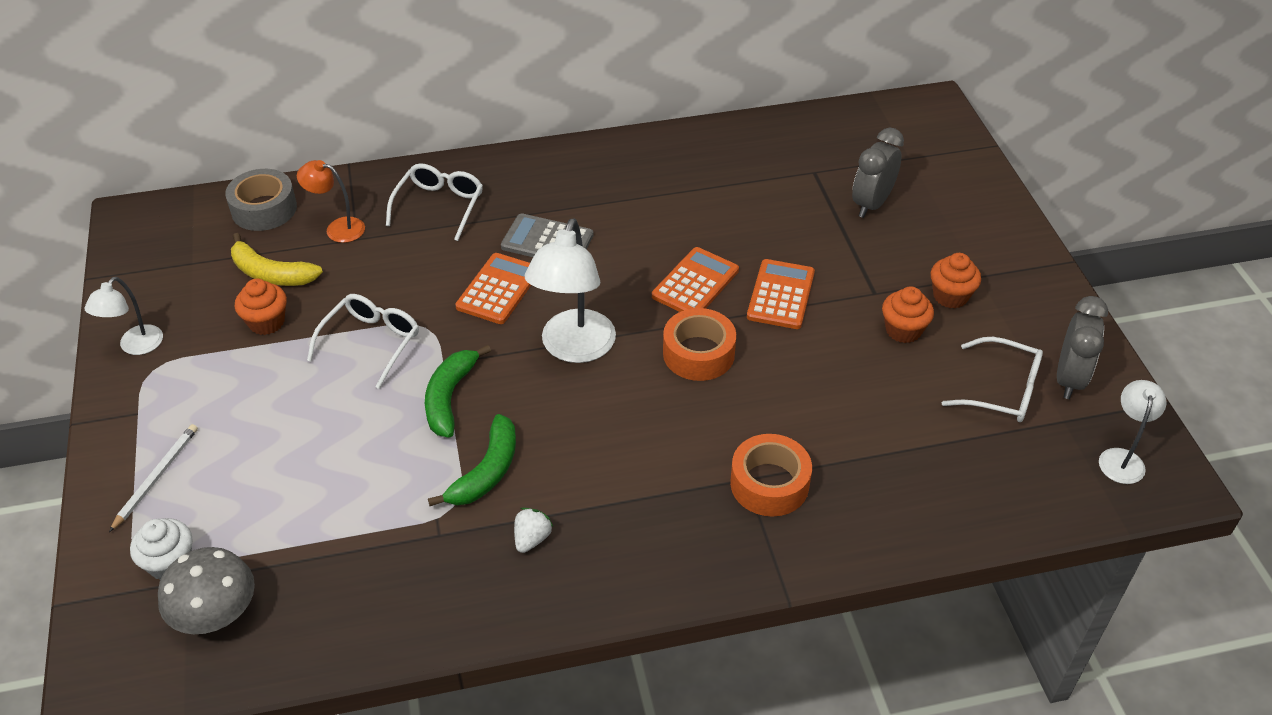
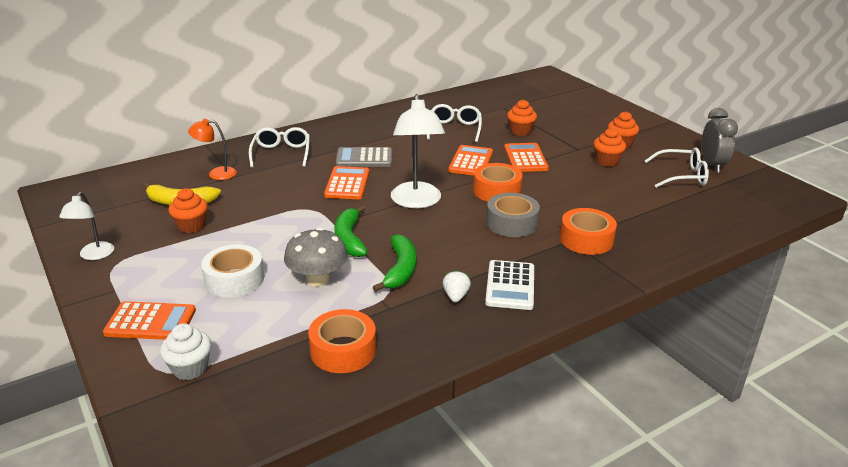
camera: 20 degrees left, 15 degrees down
white pencil [109,424,198,532] -> orange calculator [103,301,196,340]
grey mushroom [158,547,255,634] -> grey mushroom moved to [284,228,348,286]
grey tape [225,169,297,231] -> grey tape moved to [486,193,540,237]
white glasses [307,294,419,389] -> white glasses moved to [427,104,482,142]
grey clock [852,128,904,218] -> none
white lamp [1099,380,1166,484] -> none
none -> white tape [201,244,264,298]
none -> orange tape [308,309,376,373]
none -> white calculator [485,260,534,310]
none -> orange cupcake [507,100,537,136]

